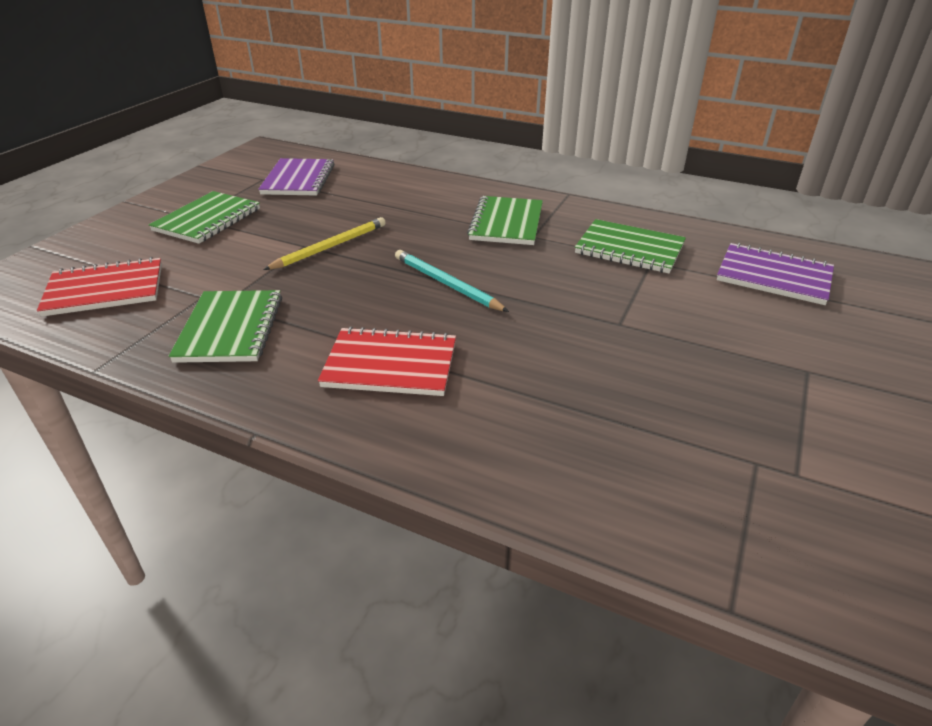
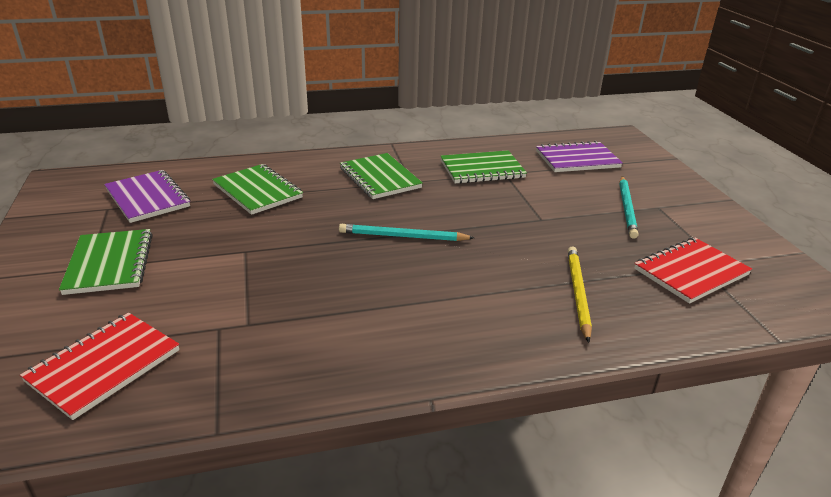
camera: 40 degrees left, 5 degrees down
green notebook [169,290,282,363] -> green notebook moved to [212,164,303,215]
yellow pencil [263,217,386,270] -> yellow pencil moved to [568,247,592,343]
red notebook [318,326,456,396] -> red notebook moved to [634,238,752,304]
none -> turquoise pencil [619,176,638,239]

